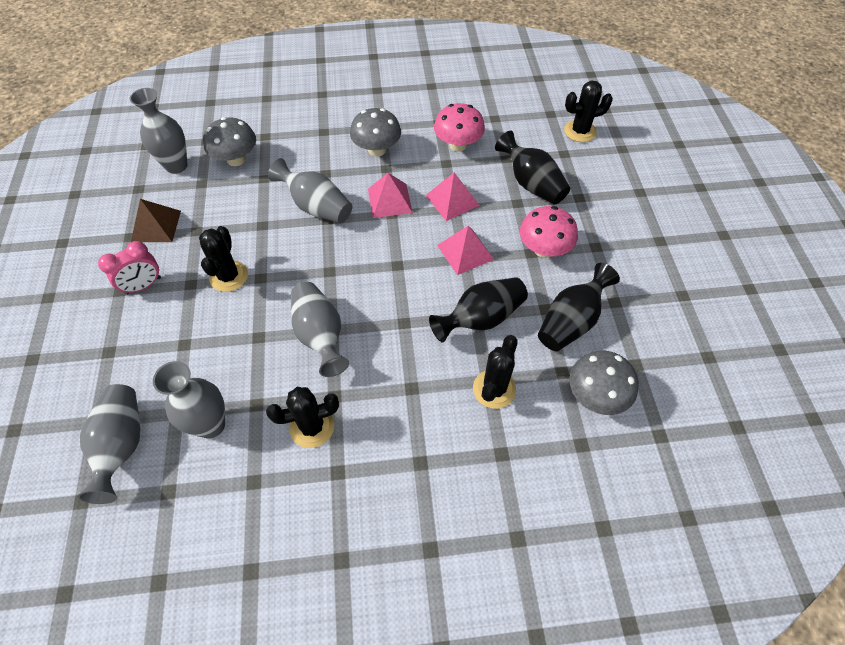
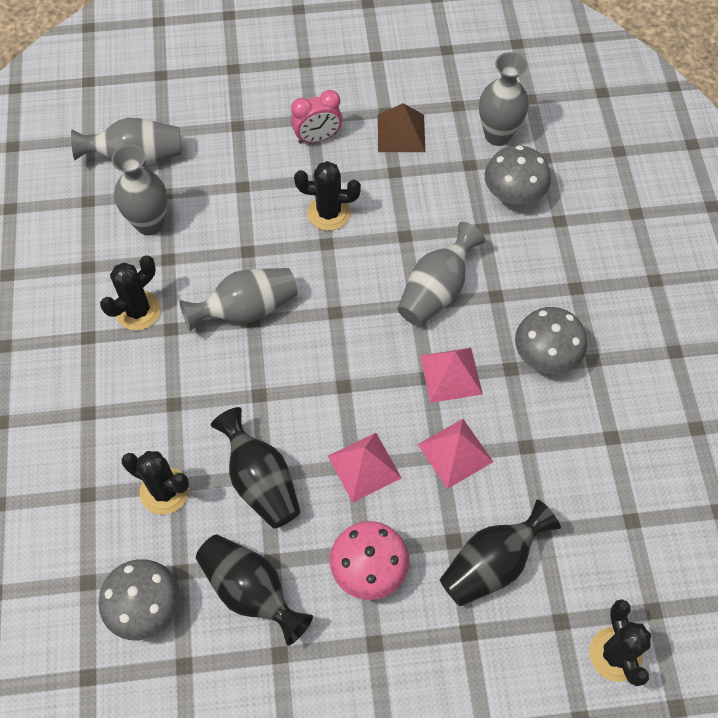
camera: 90 degrees right, 5 degrees up
pink clock [98,241,161,295] -> pink clock turned 75 degrees counterclockwise [291,90,342,144]
black cactus [266,387,339,448] -> black cactus turned 60 degrees clockwise [100,255,161,330]
pink mushroom [434,103,485,152] -> none

